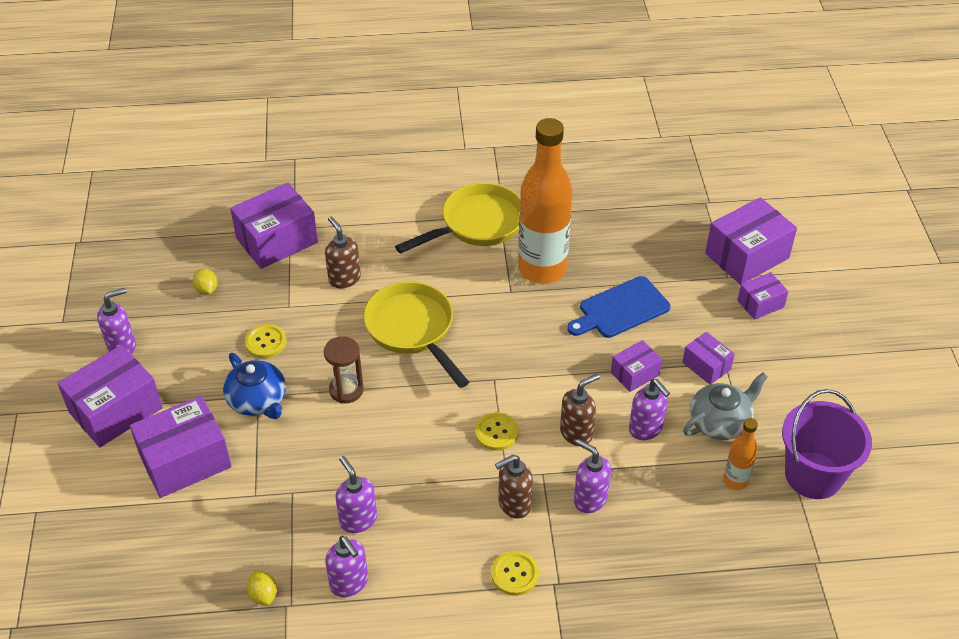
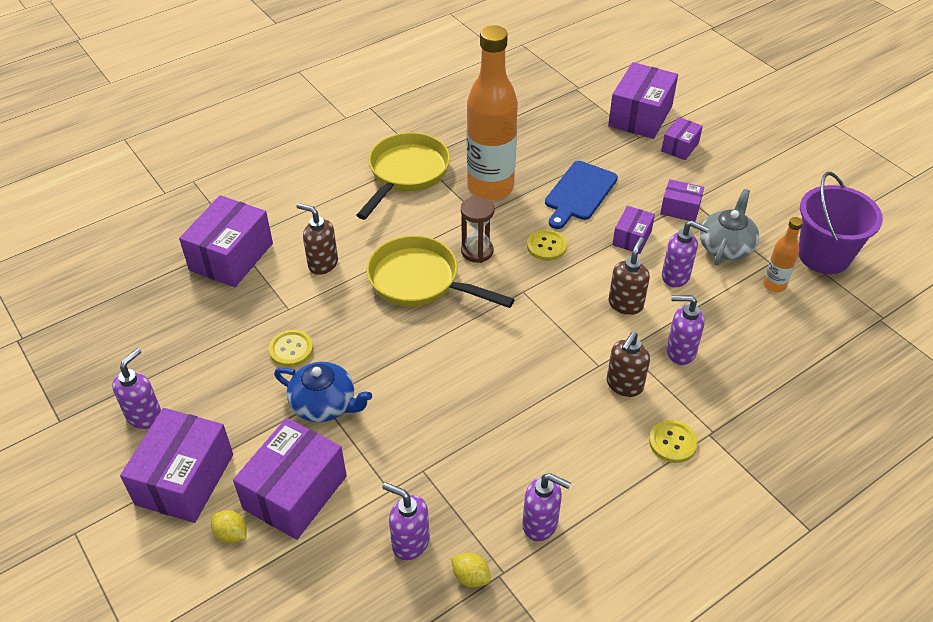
camera: 30 degrees left, 0 degrees up
yellow lemon [193,269,218,295] -> yellow lemon moved to [211,510,247,543]
brown hourglass [324,336,364,403] -> brown hourglass moved to [461,196,495,263]
purple soap dispenser [336,456,377,533] -> purple soap dispenser moved to [382,482,430,560]
yellow button [475,412,519,451] -> yellow button moved to [527,229,567,261]

